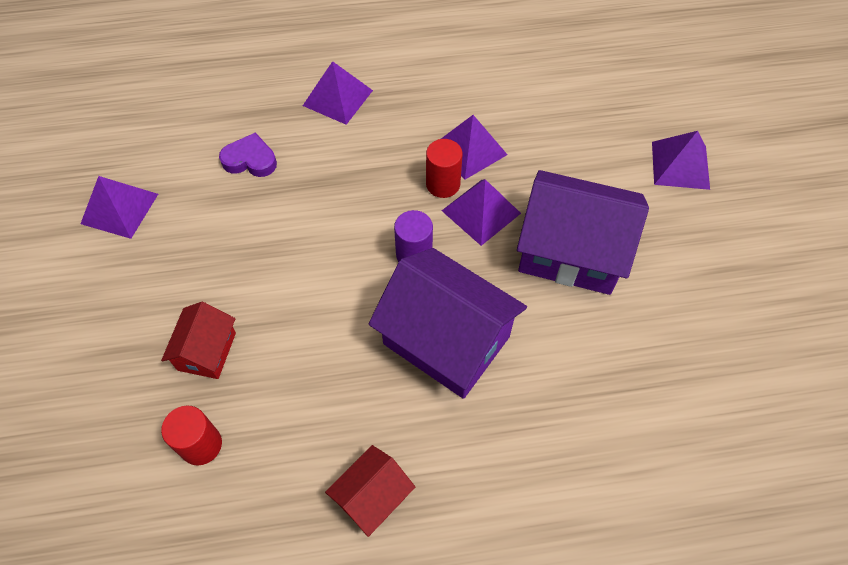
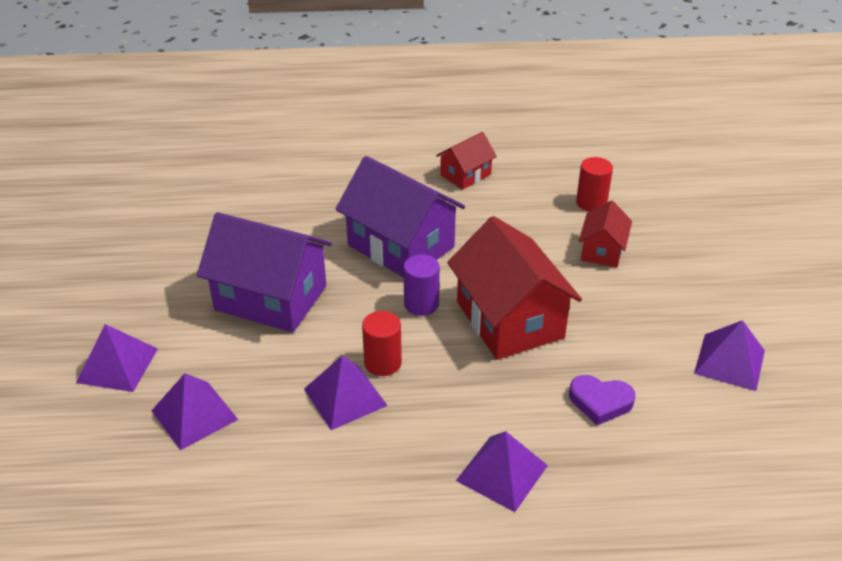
camera: 175 degrees left, 20 degrees down
purple pyramid [442,179,521,246] -> purple pyramid moved to [151,373,238,450]
none -> red house [447,216,582,360]

